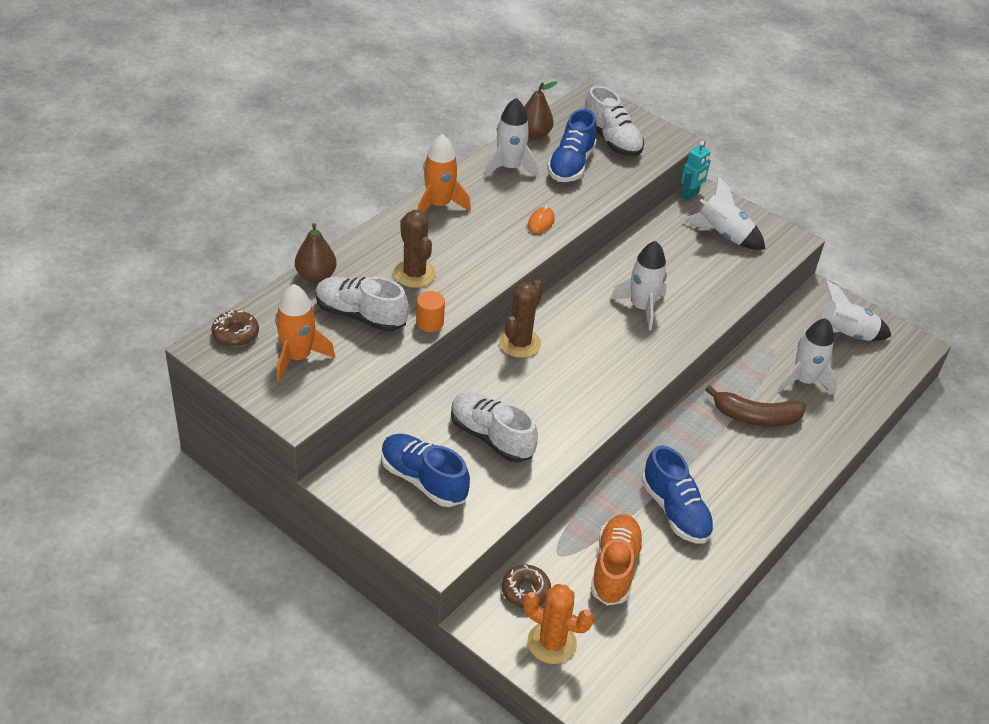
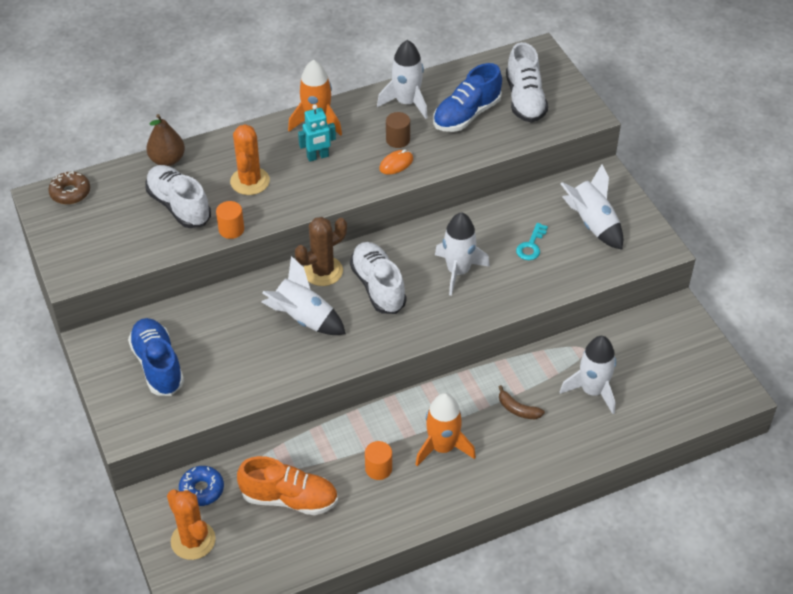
camera: 30 degrees right, 5 degrees up
orange rocket [275,284,335,381] -> orange rocket moved to [415,393,476,466]
brown cactus [393,210,436,288] -> orange cactus [230,124,270,195]
white shoe [451,392,538,463] -> white shoe moved to [350,242,406,314]
brown donut [502,565,551,608] -> blue donut [179,466,224,506]
brown pear [524,81,557,140] -> none
orange shoe [590,514,644,606] -> orange shoe turned 60 degrees clockwise [237,456,338,515]
blue shoe [642,445,714,543] -> orange cylinder [365,441,392,480]
turquoise robot [681,141,711,201] -> turquoise robot moved to [298,104,336,162]
brown banana [705,385,806,427] -> brown banana [499,385,545,420], size x0.54
white rocket [804,280,891,341] -> white rocket moved to [262,256,346,335]
none -> brown cylinder [386,112,410,148]
none -> turquoise key [516,223,548,260]

